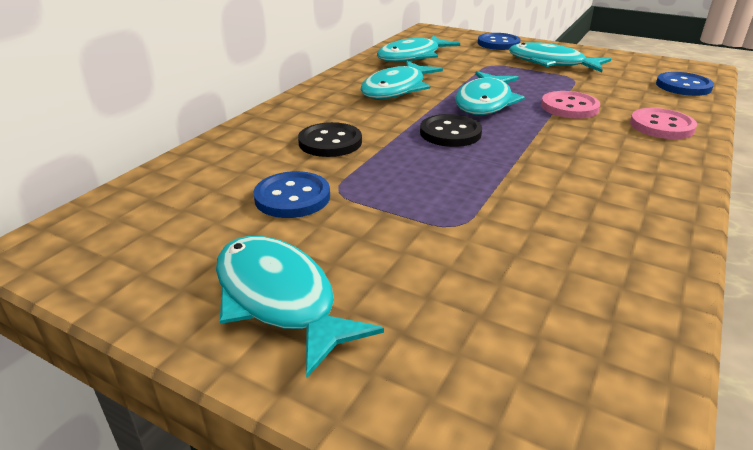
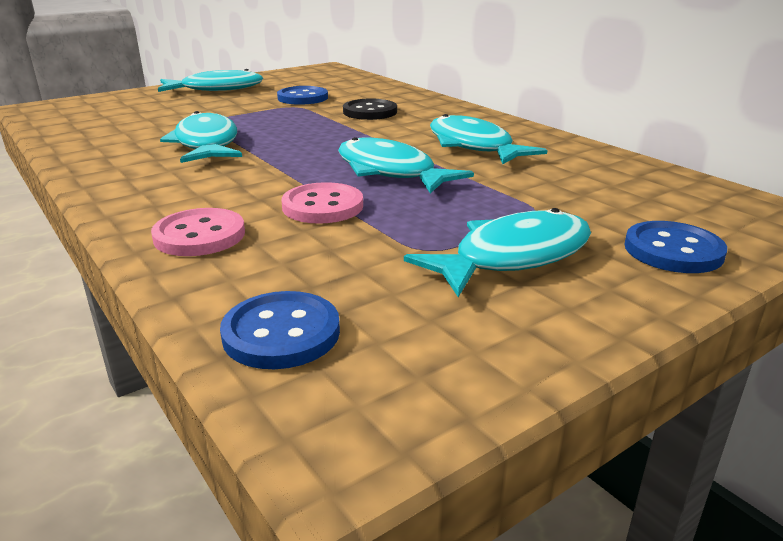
camera: 115 degrees right, 5 degrees down
turquoise fish [377,35,460,62] -> turquoise fish moved to [160,111,242,163]
black button [420,114,482,147] -> none

